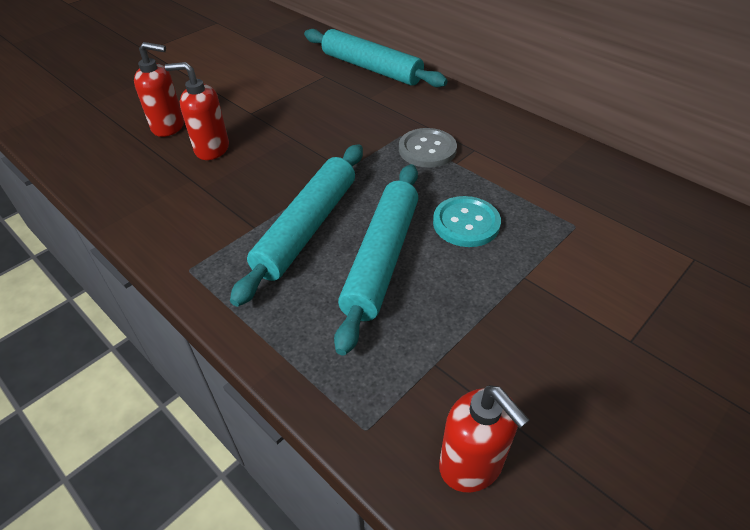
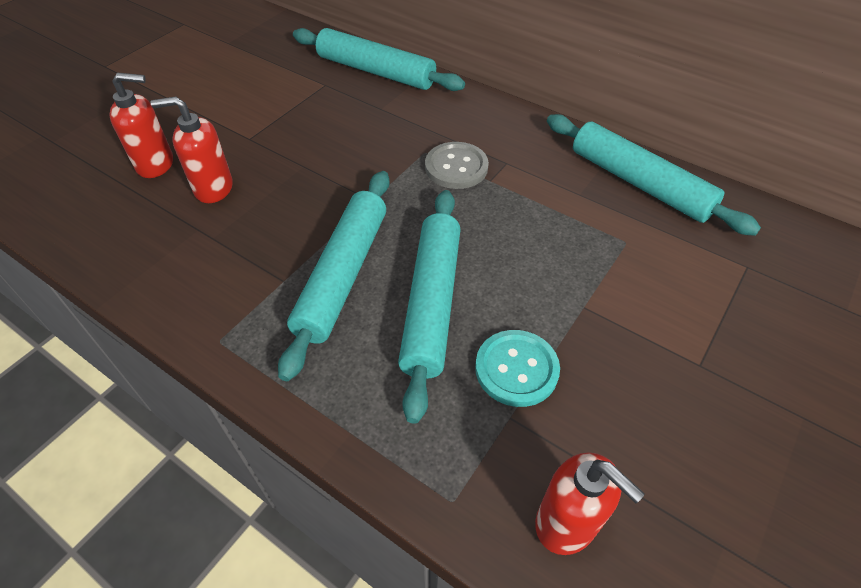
camera: 10 degrees left, 5 degrees up
turquoise button [433,196,501,247] -> turquoise button moved to [475,330,560,407]
none -> turquoise rolling pin [547,114,761,236]

